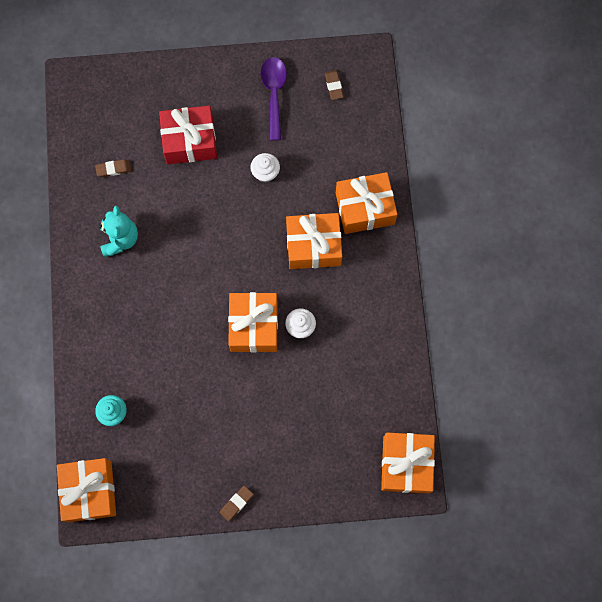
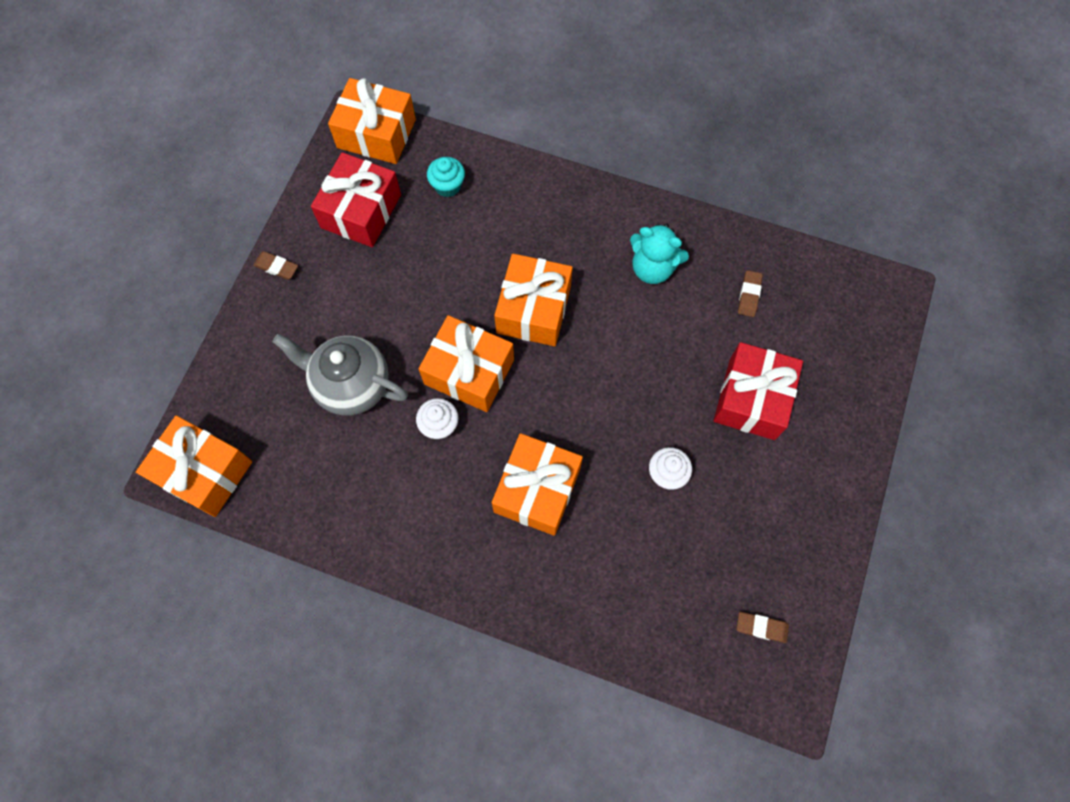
camera: 115 degrees right, 5 degrees down
brown eraser [220,486,254,521] -> brown eraser turned 45 degrees counterclockwise [253,251,298,280]
purple spoon [260,57,287,141] -> none
orange gift [336,172,397,234] -> orange gift moved to [494,253,573,346]
none -> grey teapot [273,334,408,416]
none -> red gift [311,152,401,247]

